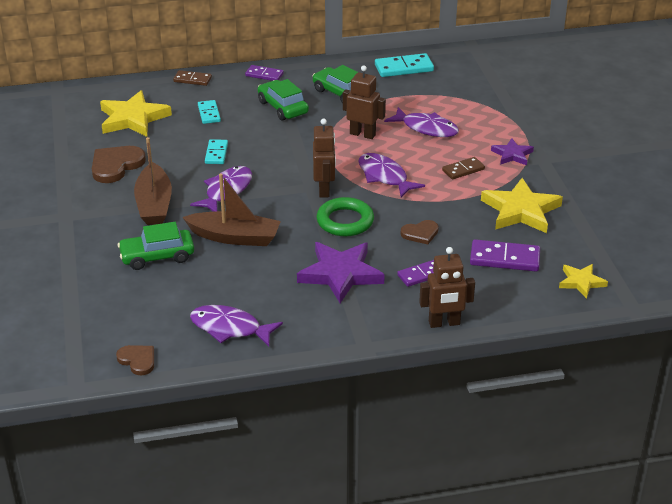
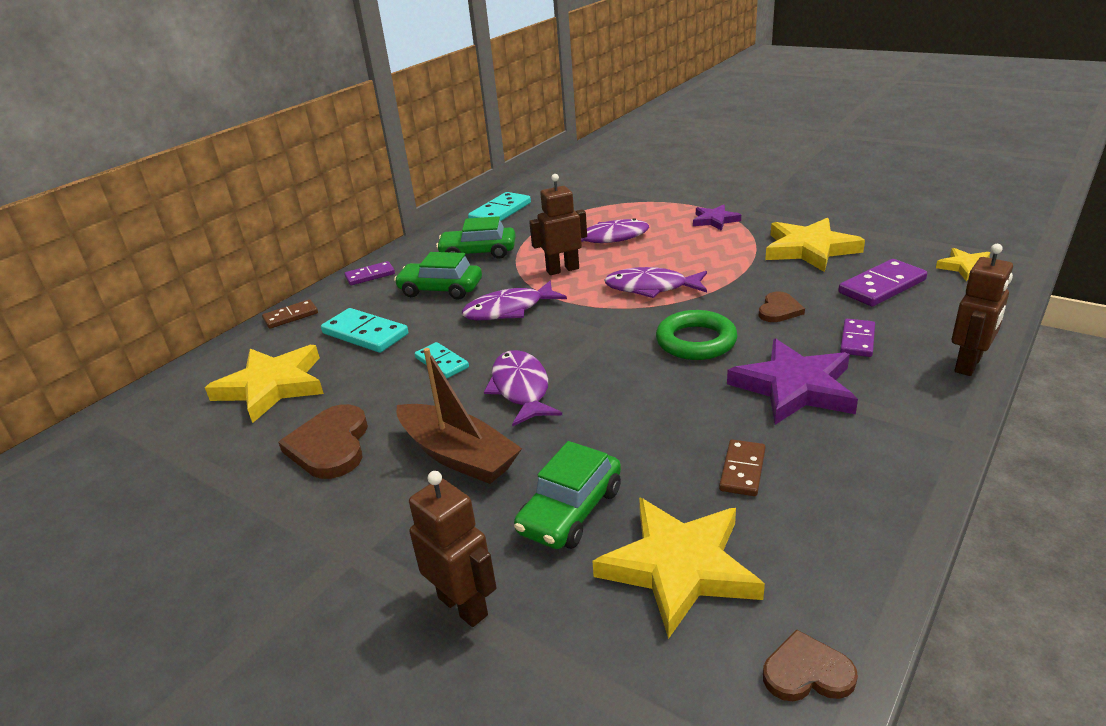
camera: 40 degrees left, 5 degrees down
brown boat [182,174,281,246] -> none
purple fish [190,305,283,346] -> purple fish moved to [462,281,567,320]
turquoise domino [198,100,221,124] -> turquoise domino [321,308,408,353], size x1.58
brown robot [313,119,336,198] -> brown robot moved to [409,471,497,627]
brown domino [442,157,485,180] -> brown domino moved to [719,439,766,496]
none -> yellow star [592,497,765,639]

